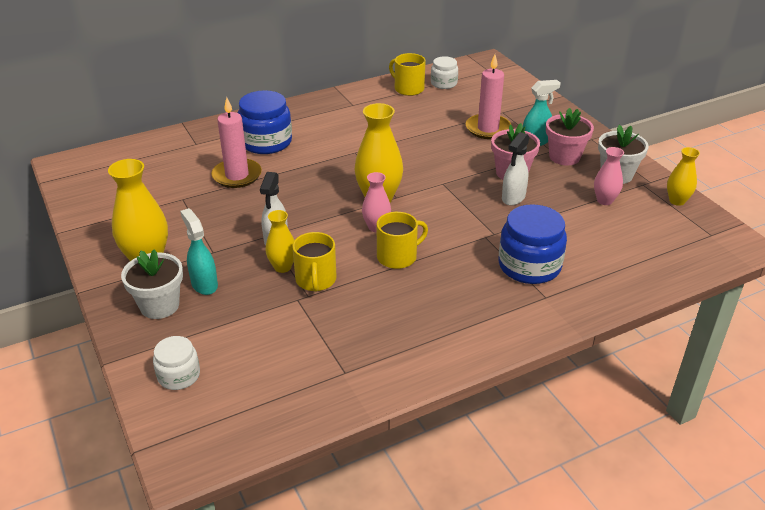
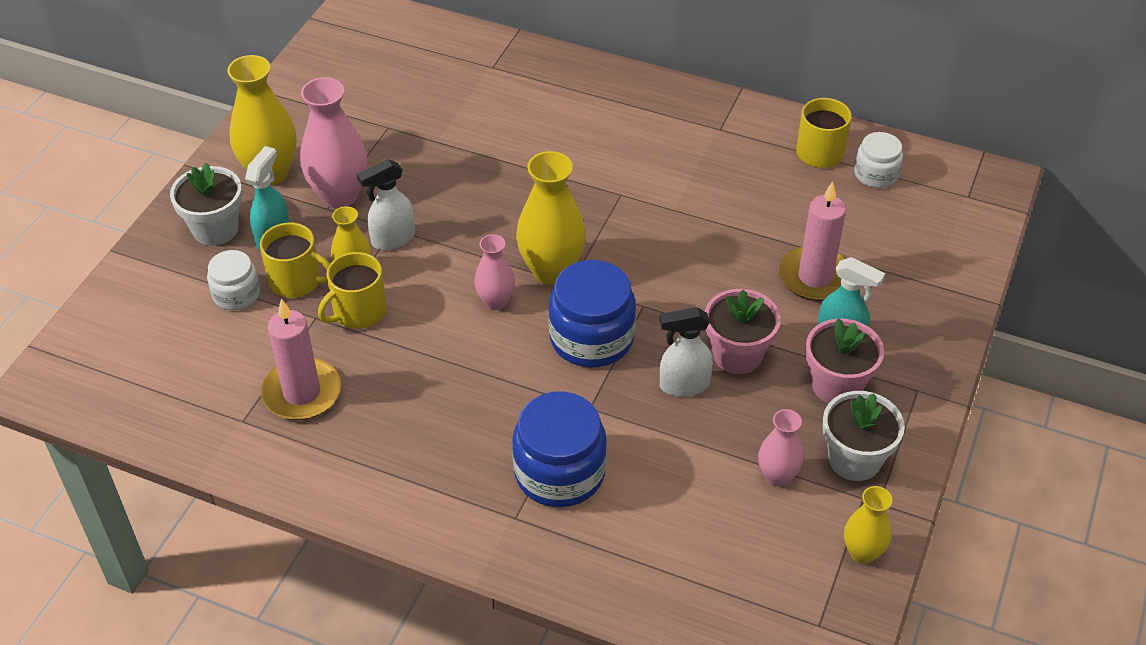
camera: 50 degrees right, 10 degrees up
white jar [153,336,200,390] -> white jar moved to [207,250,260,310]
pink candle [211,97,262,188] -> pink candle moved to [261,299,341,420]
blue jar [238,90,292,154] -> blue jar moved to [548,260,636,368]
yellow mug [377,212,428,269] -> yellow mug moved to [260,223,330,298]
none -> pink vase [300,77,367,209]

